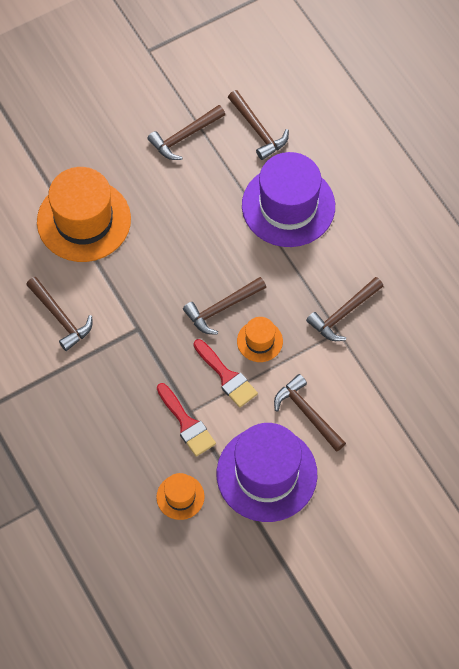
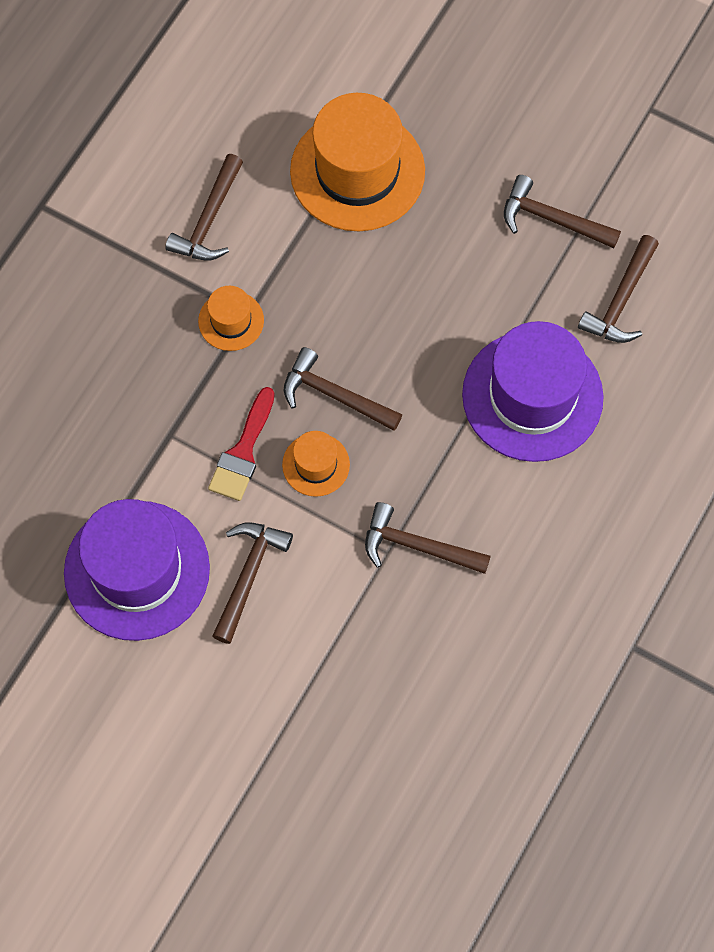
camera: 60 degrees right, 5 degrees up
orange hat [156,473,205,520] -> orange hat moved to [198,286,264,351]
red brush [157,383,216,457] -> none

